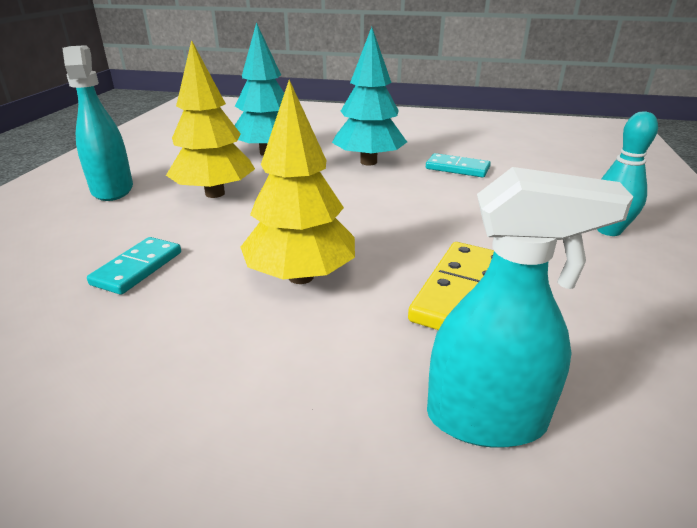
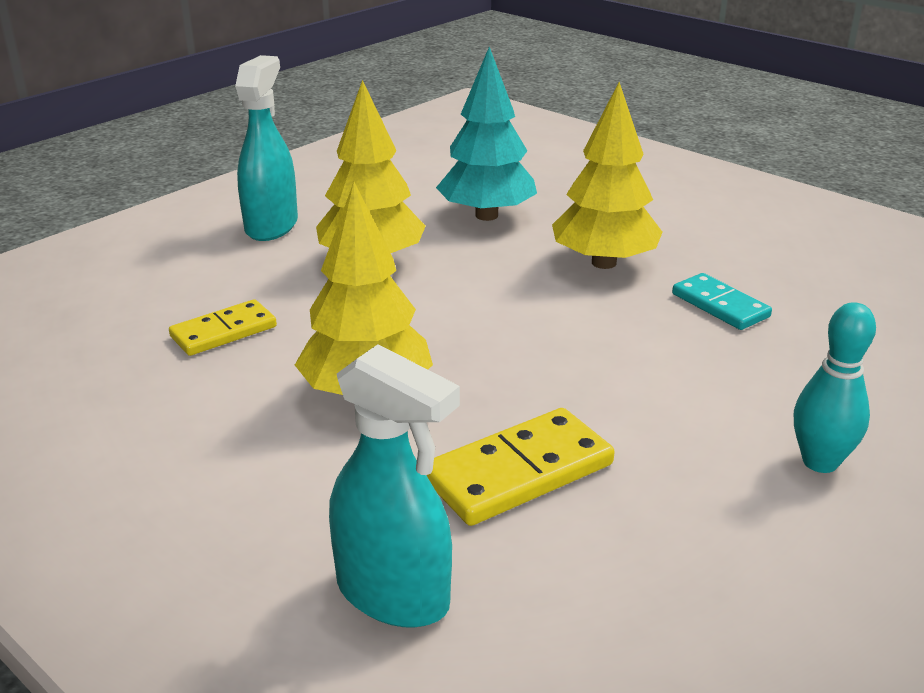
camera: 30 degrees right, 0 degrees up
turquoise domino [87,237,181,295] -> yellow domino [169,299,277,356]
turquoise tree [332,27,407,166] -> yellow tree [552,82,662,269]

